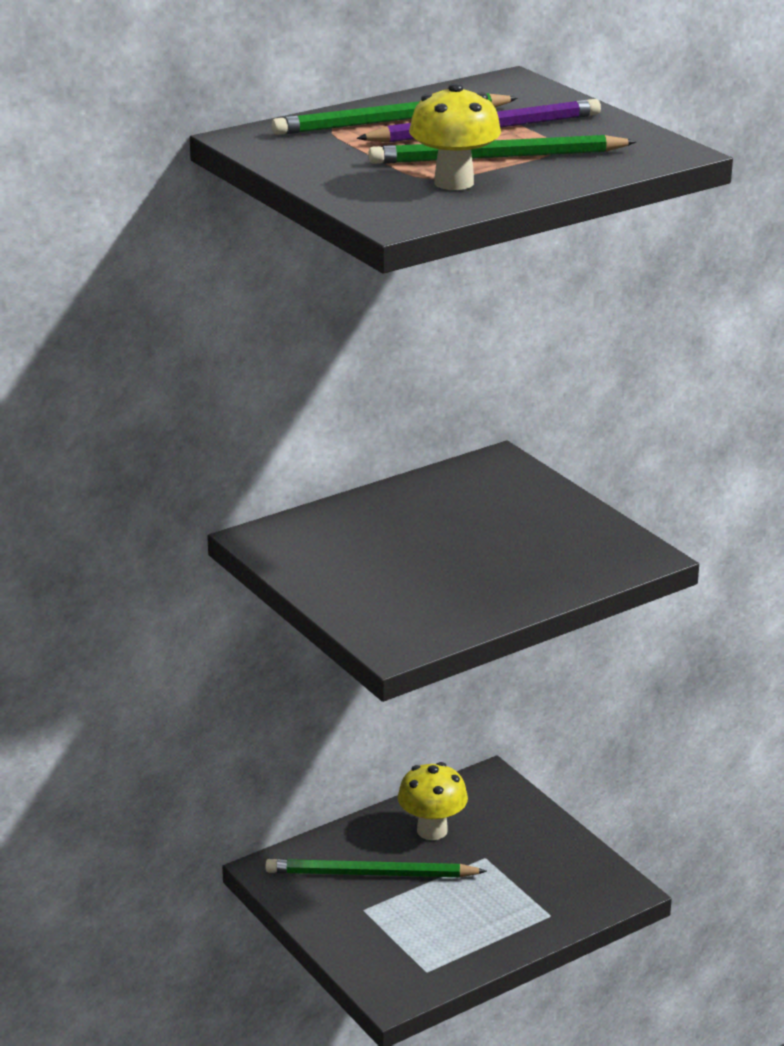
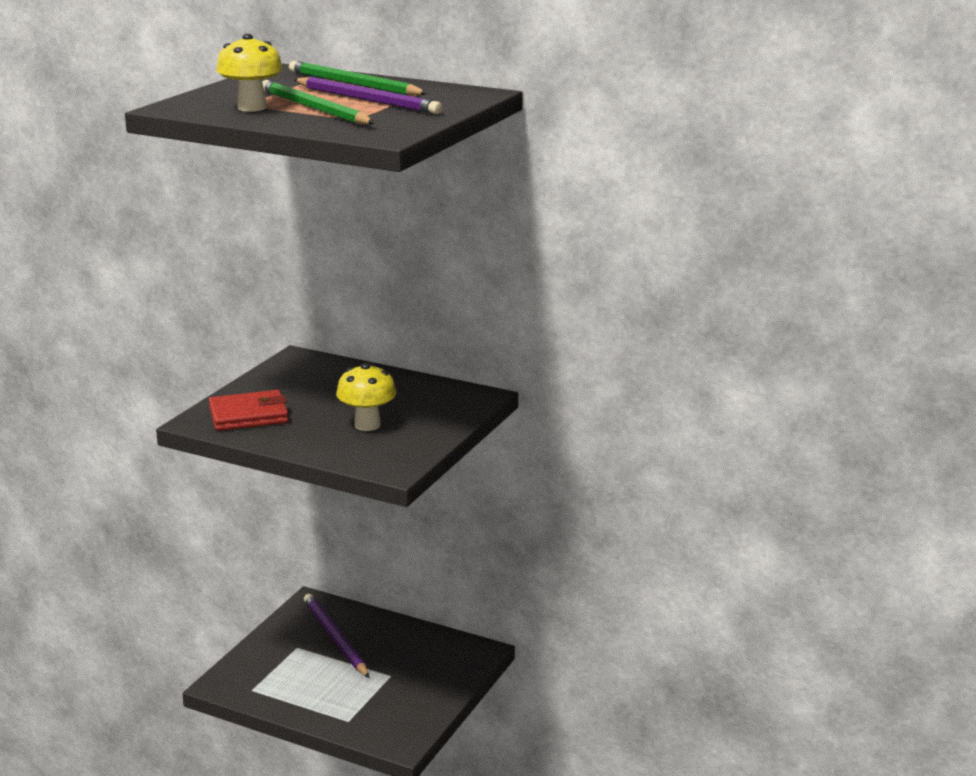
camera: 60 degrees right, 5 degrees down
green pencil [266,859,487,877] -> purple pencil [304,594,369,678]
yellow mushroom [398,762,468,840] -> yellow mushroom moved to [336,363,397,431]
none -> red wallet [209,390,289,431]

